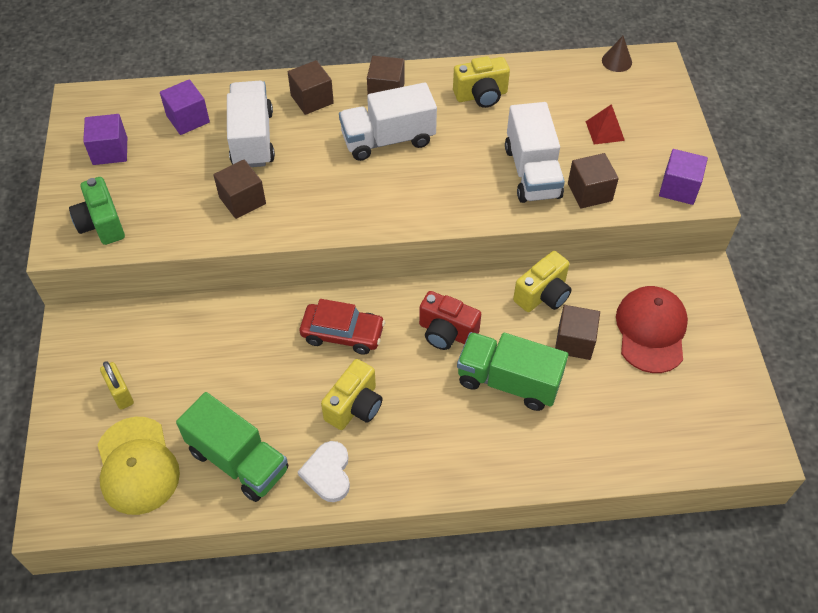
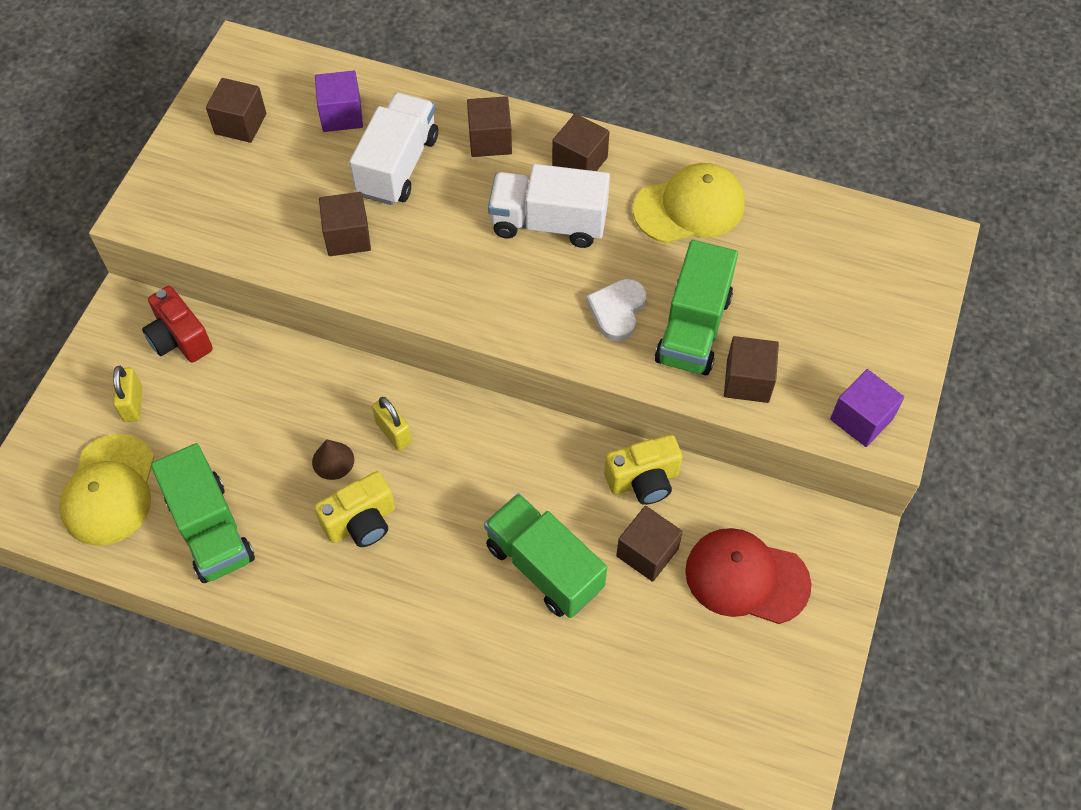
camera: 25 degrees right, 5 degrees up
green camera [69,177,125,245] -> none
purple cube [83,114,127,165] -> brown cube [206,78,266,143]
white heart [298,441,350,502] -> white heart moved to [586,279,646,341]
red car [300,299,385,355] -> yellow padlock [372,397,412,451]
red camera [419,291,481,350] -> red camera moved to [142,286,213,363]
yellow camera [453,56,510,108] -> yellow cap [633,163,745,243]
white truck [505,102,565,203] -> green truck [655,240,738,376]
red pyramid [586,104,625,144] -> none
brown cone [602,36,632,72] -> brown cone moved to [312,439,354,480]
red cap [616,286,688,373] -> red cap turned 105 degrees counterclockwise [685,528,812,624]

